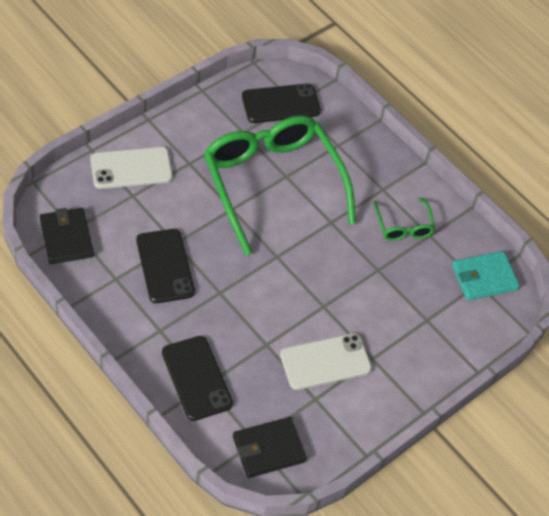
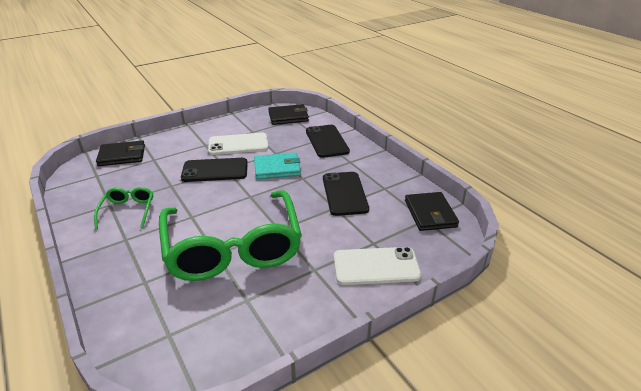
camera: 165 degrees left, 20 degrees down
black phone [242,83,321,123] -> black phone moved to [181,158,248,182]
turquoise wallet [452,251,520,300] -> turquoise wallet moved to [254,153,301,179]
none -> black wallet [96,140,145,166]

